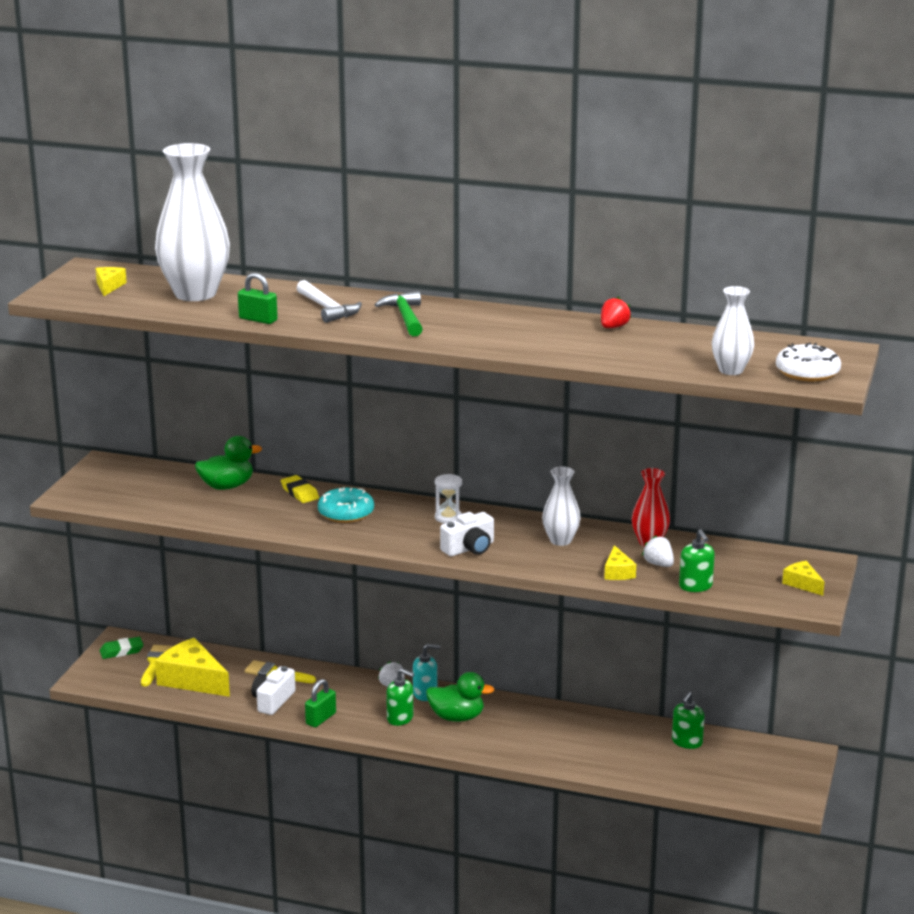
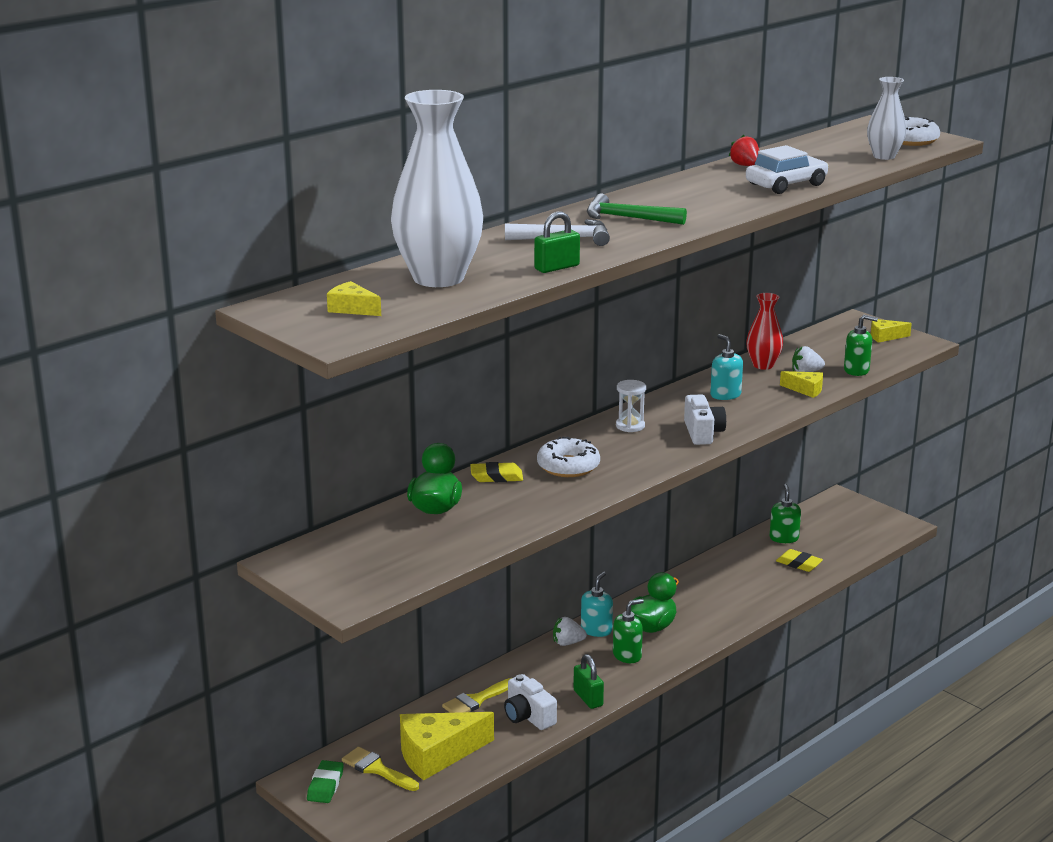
camera: 60 degrees left, 0 degrees up
turquoise donut [318,487,374,523] -> white donut [537,437,600,477]
white vase [542,466,581,546] -> turquoise soap dispenser [710,334,743,400]
green soap dispenser [672,692,704,749] -> green soap dispenser turned 150 degrees counterclockwise [770,484,801,543]
none -> white car [746,145,829,194]
none -> yellow eraser [776,549,823,572]

